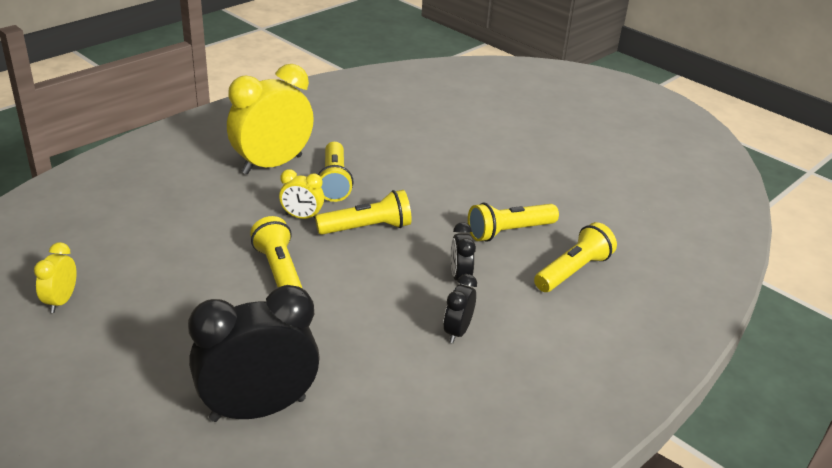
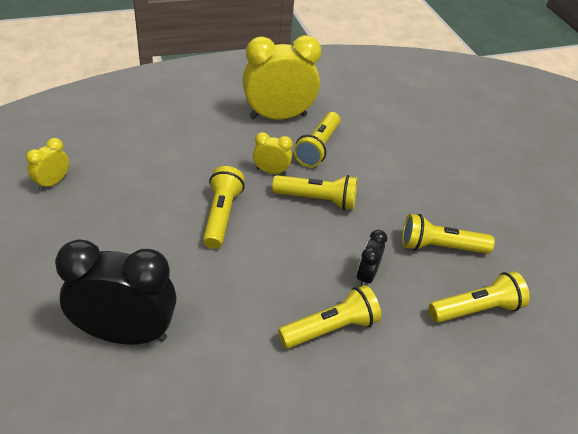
camera: 25 degrees right, 10 degrees up
yellow clock [279,169,324,219] -> yellow clock turned 150 degrees clockwise [253,132,292,175]
black clock [444,274,477,343] -> yellow flashlight [278,285,381,349]

